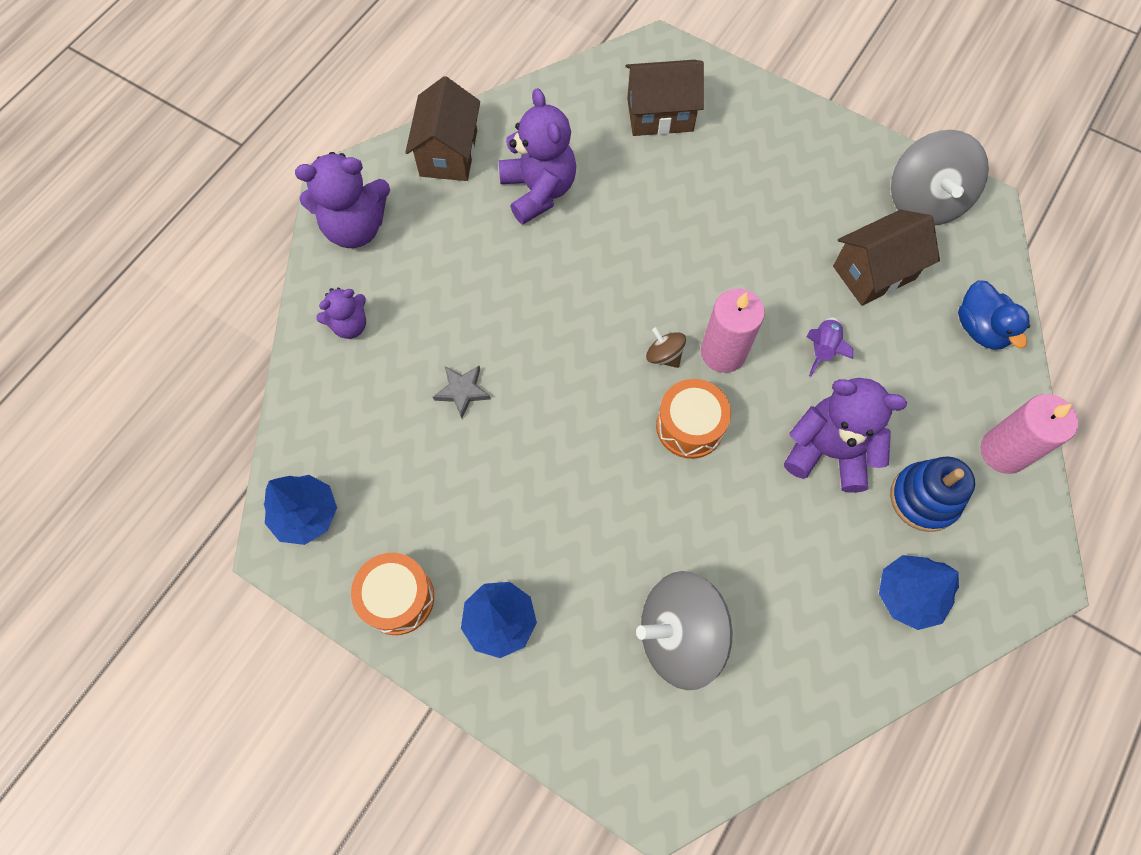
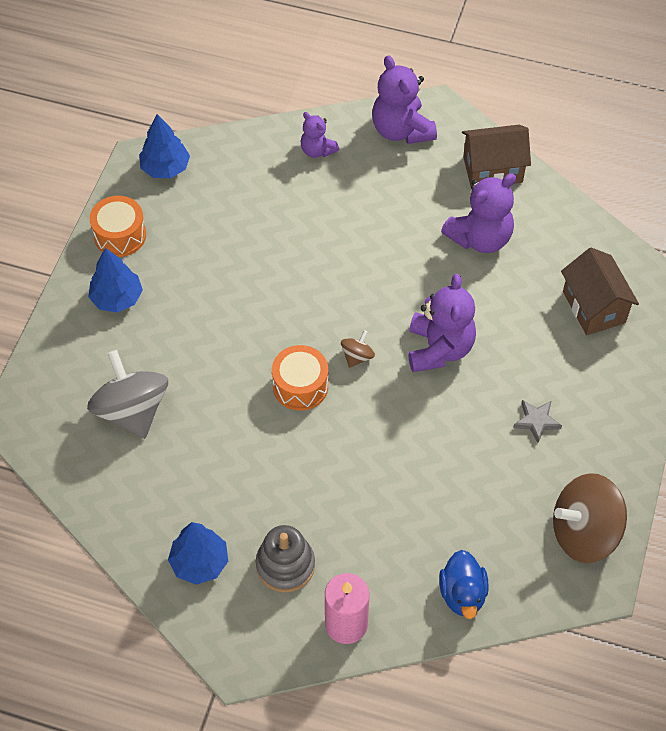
camera: 75 degrees right, 10 degrees down
grey star [433,366,491,418] -> grey star moved to [513,400,562,443]
pink candle [701,288,765,373] -> none
purple teddy bear [784,378,907,493] -> purple teddy bear moved to [408,274,476,372]
purple rocket [806,318,853,376] -> none
brown house [833,210,940,306] -> none
blue stacking toy [890,456,975,532] -> grey stacking toy [256,525,315,593]
grey spinning top [891,130,989,225] -> brown spinning top [553,473,627,563]
blue duck [958,280,1030,350] -> blue duck turned 60 degrees counterclockwise [439,550,489,619]

